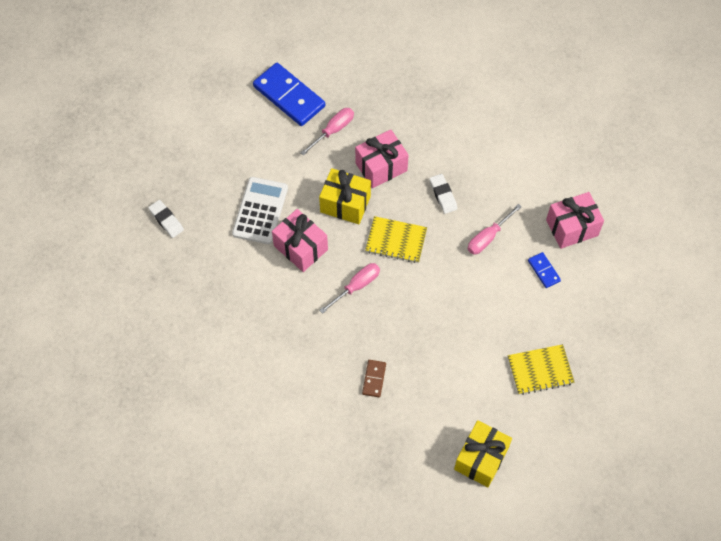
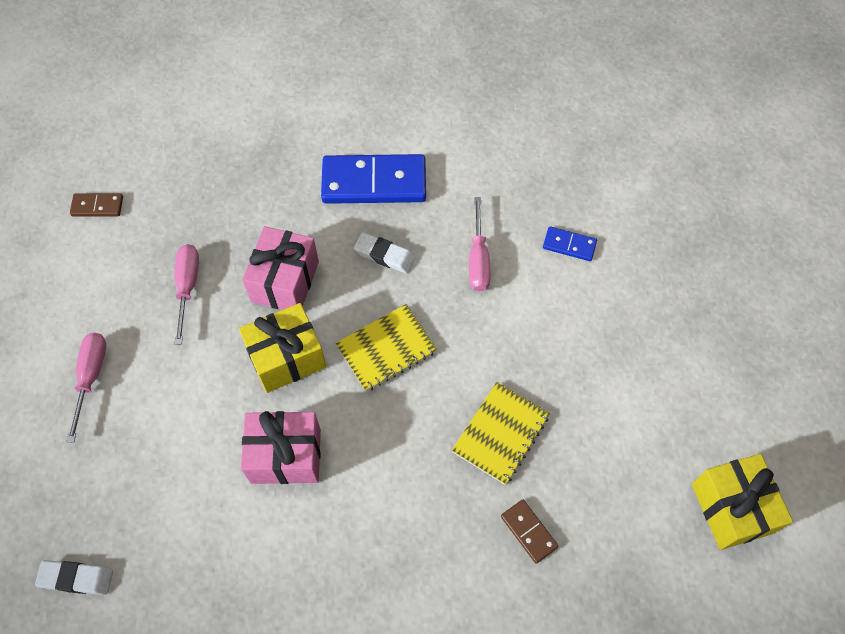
camera: 45 degrees left, 0 degrees up
white calculator [232,177,288,244] -> none
blue domino [253,63,325,126] -> blue domino moved to [321,154,426,204]
pink screwdriver [319,263,380,314] -> pink screwdriver moved to [66,332,106,443]
yellow notebook [508,344,575,395] -> yellow notebook moved to [452,382,550,485]
pink gift [546,192,604,249] -> none
none -> brown domino [70,193,123,216]

